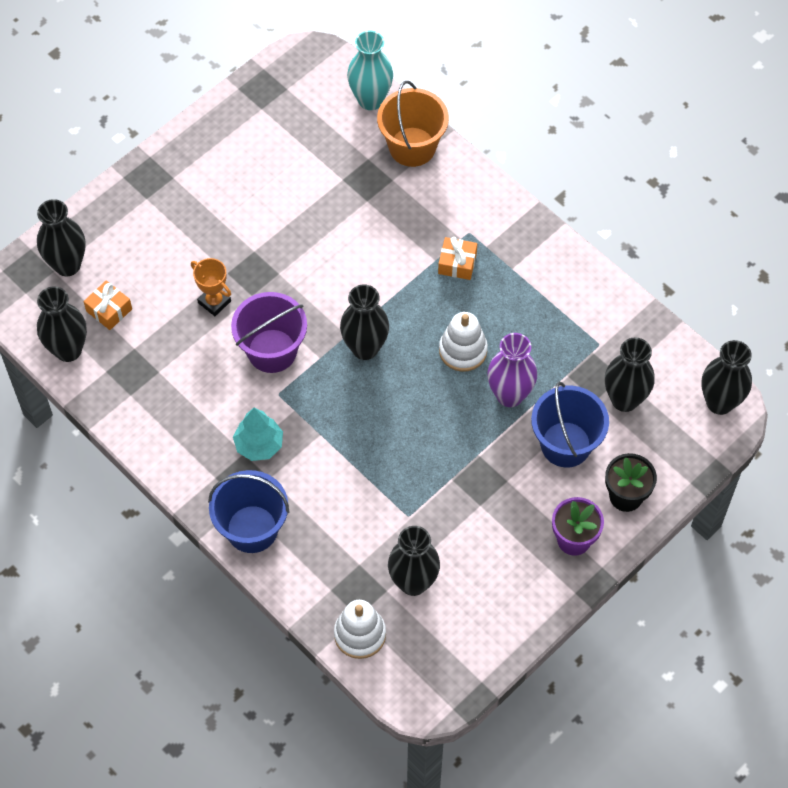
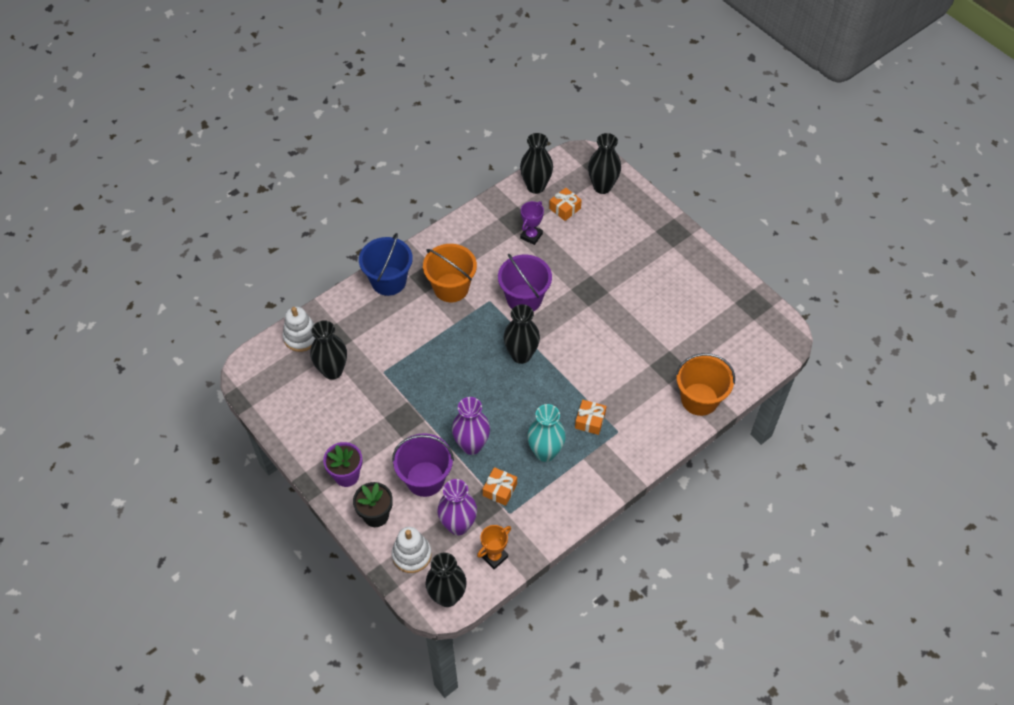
camera: 95 degrees right, 5 degrees down
orange trophy [191,258,231,316] -> orange trophy moved to [477,525,511,569]
turquoise tree [233,408,283,461] -> orange bucket [423,244,477,302]
turquoise vase [347,31,393,110] -> turquoise vase moved to [527,404,566,462]
white stacking toy [439,312,488,372] -> white stacking toy moved to [392,527,432,573]
blue bucket [531,382,609,467] -> purple bucket [392,433,454,497]
black vase [605,337,655,412] -> purple vase [438,479,477,535]
none -> orange gift [483,467,517,506]
none -> purple trophy [520,201,544,245]

